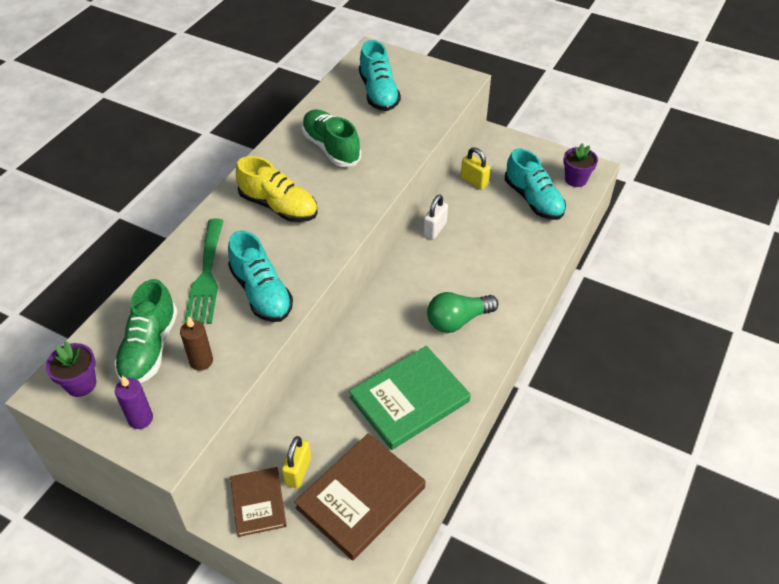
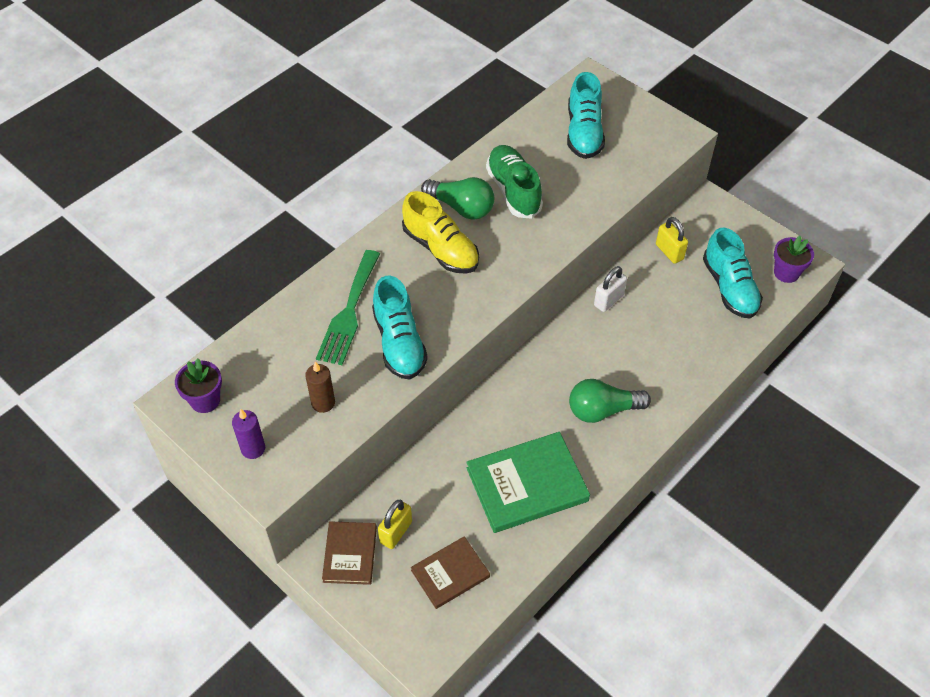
camera: 15 degrees right, 5 degrees up
green shoe [114,279,178,383] -> none
brown book [294,434,425,561] -> brown book [411,536,490,609], size x0.59
none -> green light bulb [421,177,494,220]

